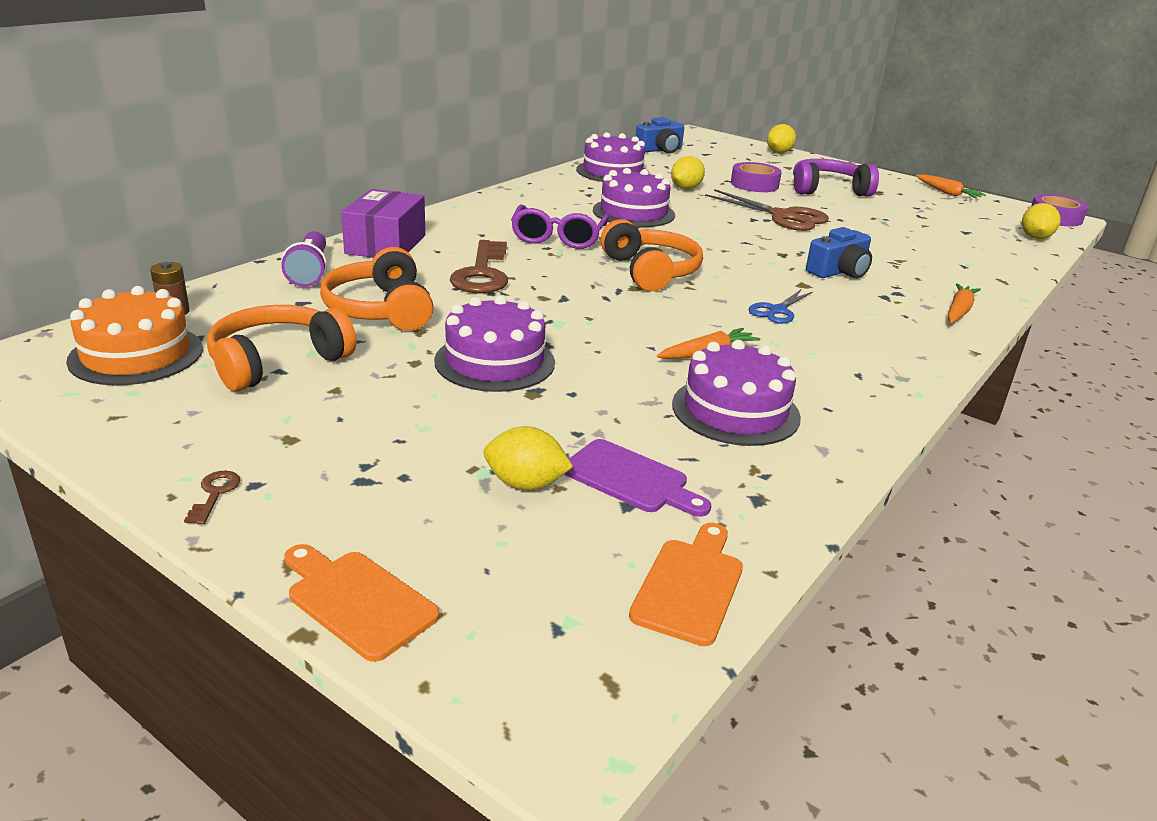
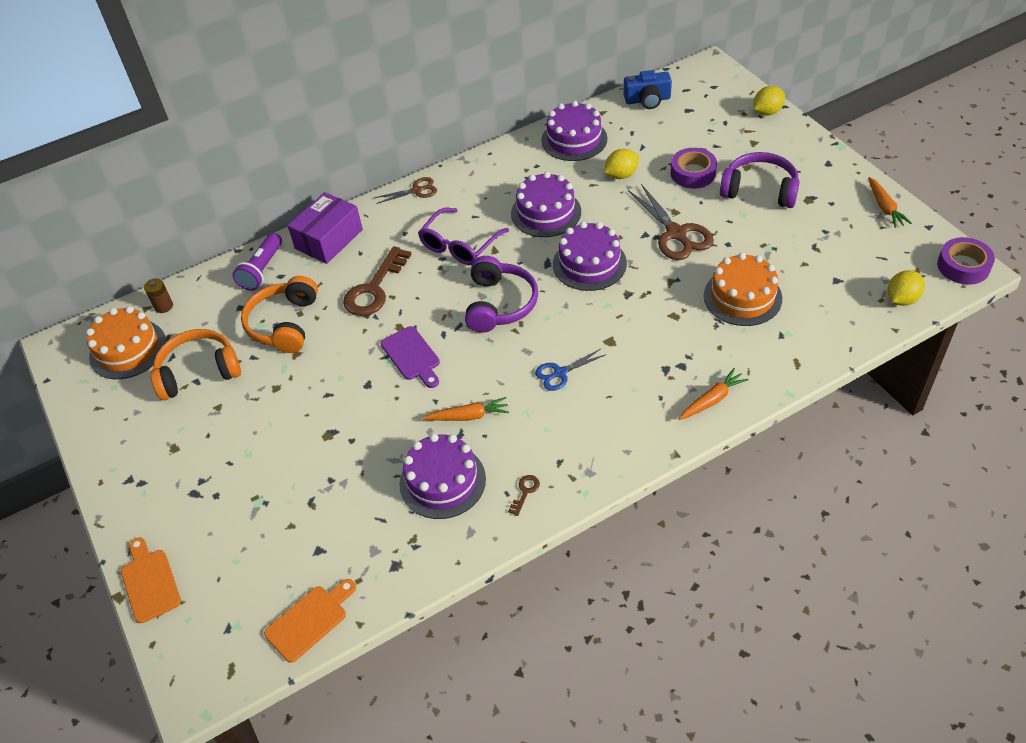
camera: 30 degrees right, 20 degrees up
brown key [184,471,240,525] -> brown key moved to [508,475,540,516]
purple cake [434,295,555,392] -> purple cake moved to [553,222,627,291]
yellow lemon [484,426,573,491] -> none
purple cutting board [564,439,711,517] -> purple cutting board moved to [381,326,440,388]
orange headphones [601,219,703,291] -> purple headphones [465,256,538,333]
blue camera [806,227,872,279] -> none
none -> brown scissors [374,177,437,204]
none -> orange cake [704,253,782,326]

